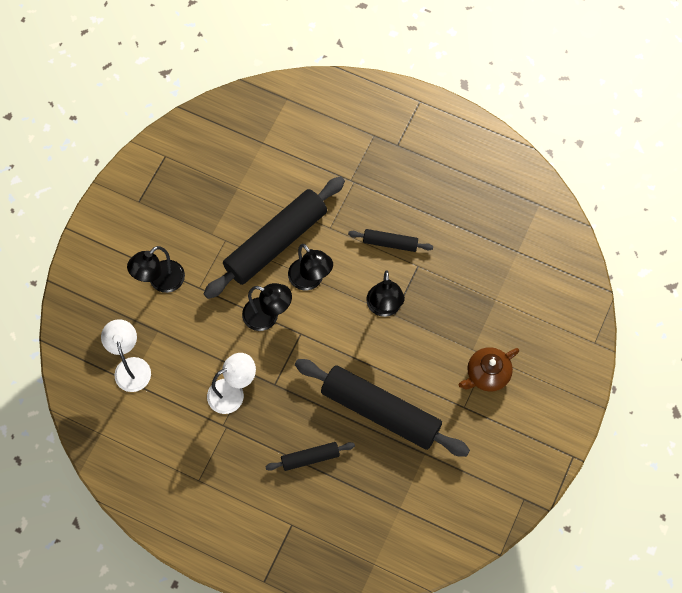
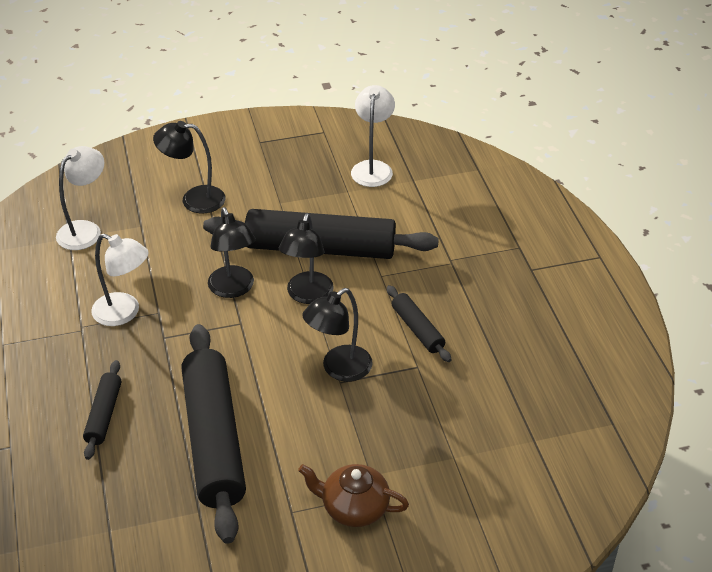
camera: 50 degrees right, 25 degrees down
black rolling pin [265,442,355,471] -> black rolling pin turned 60 degrees clockwise [83,360,121,460]
none -> white lamp [351,85,395,187]

